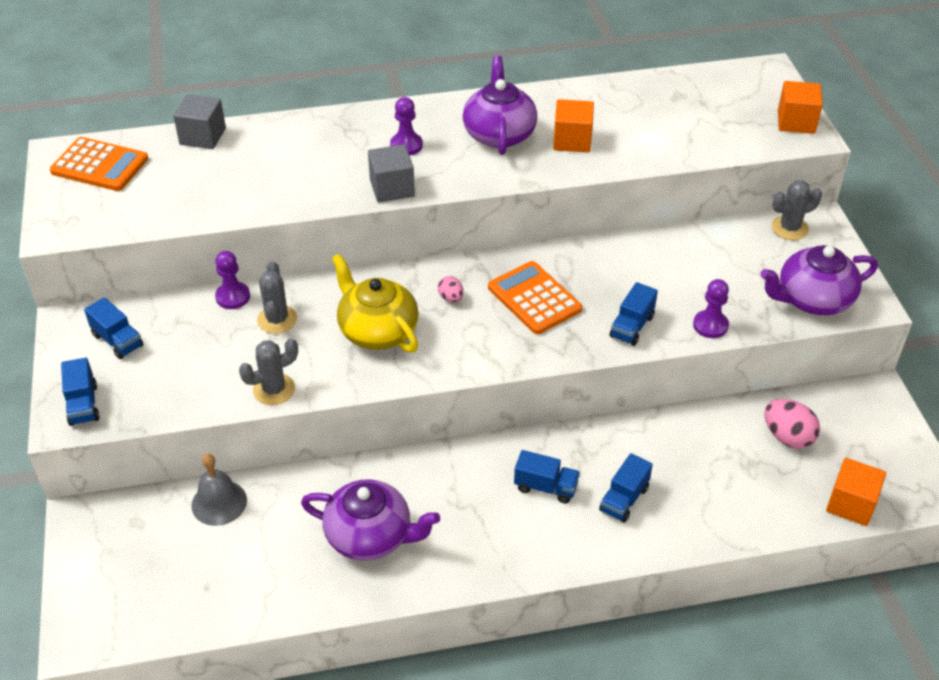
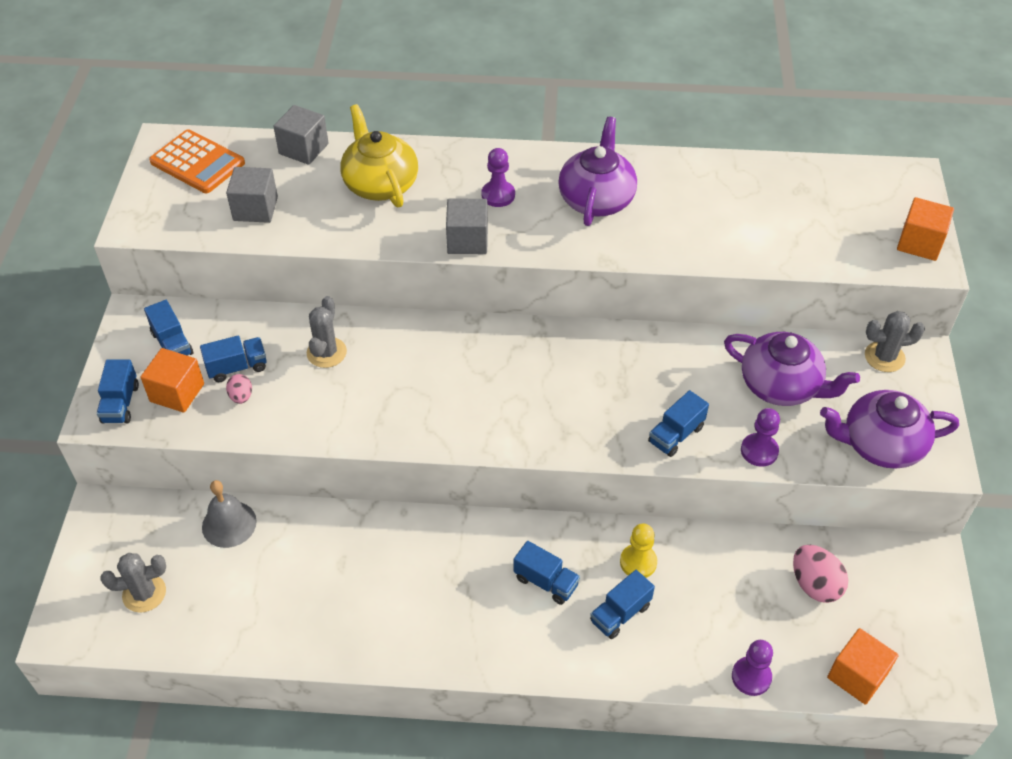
camera: 15 degrees right, 5 degrees up
purple pawn [215,251,250,309] -> purple pawn moved to [732,640,773,696]
grey cactus [239,338,298,405] -> grey cactus moved to [100,553,166,613]
purple teapot [301,479,440,561] -> purple teapot moved to [724,332,860,406]
yellow teapot [332,254,419,353] -> yellow teapot moved to [340,104,418,207]
pink egg [438,276,464,302] -> pink egg moved to [226,374,252,404]
orange calculator [488,261,582,334] -> none
orange cube [553,99,594,153] -> orange cube moved to [140,348,204,413]
none -> blue truck [200,336,267,382]
none -> grey cube [226,167,278,223]
none -> yellow pawn [620,524,657,578]

